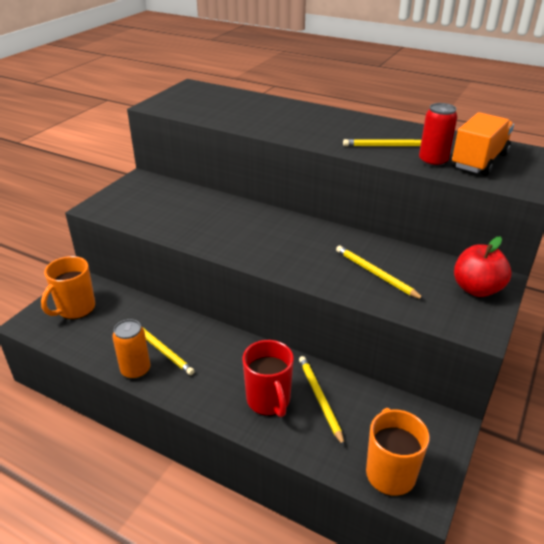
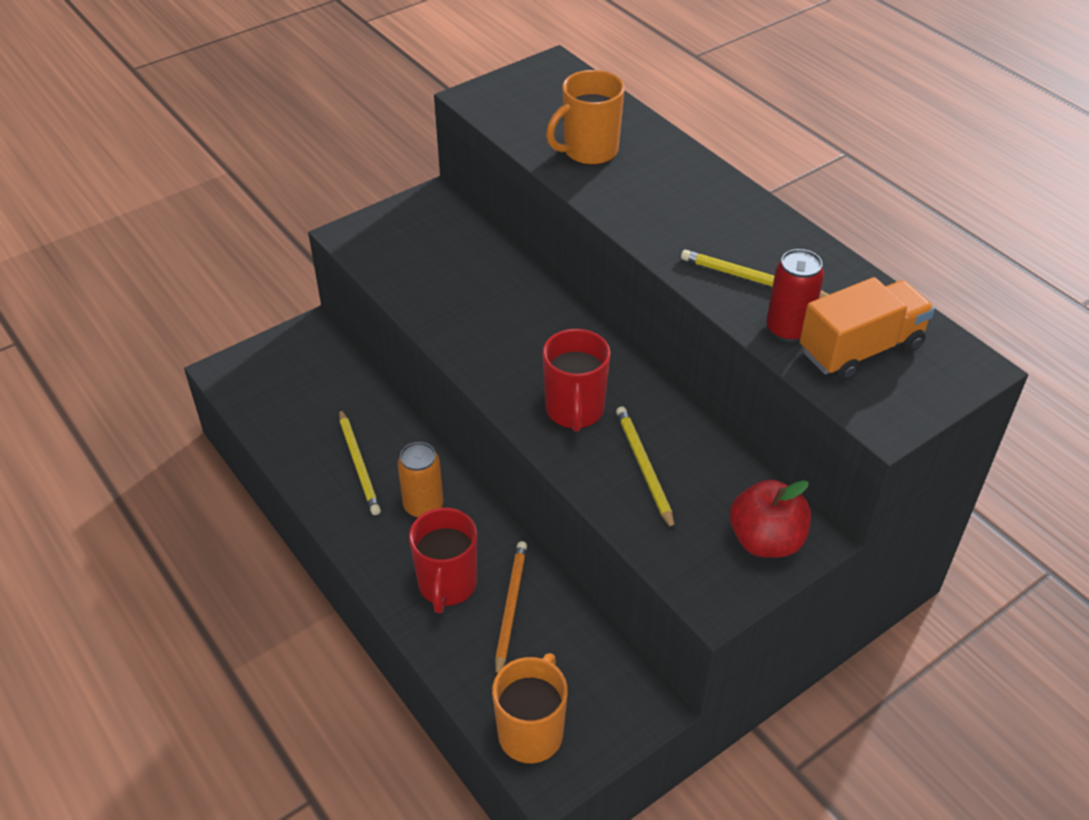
camera: 25 degrees right, 10 degrees up
orange mug [41,256,95,319] -> orange mug moved to [546,70,625,165]
orange can [112,319,150,379] -> orange can moved to [398,442,444,518]
yellow pencil [299,356,345,447] -> orange pencil [495,541,527,676]
none -> red mug [542,329,611,432]

